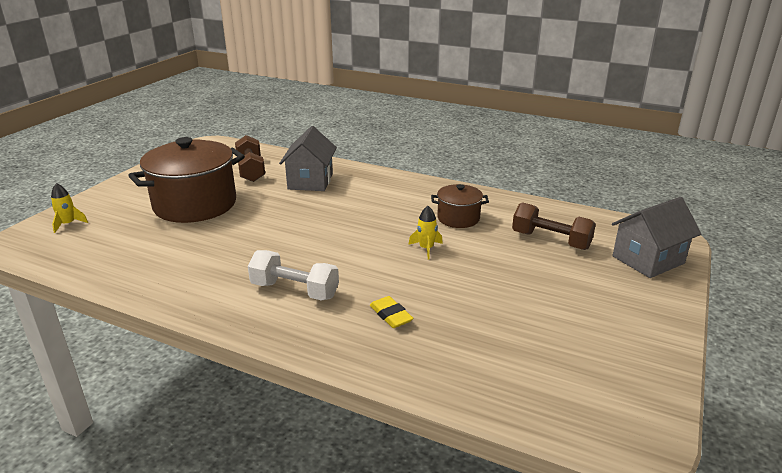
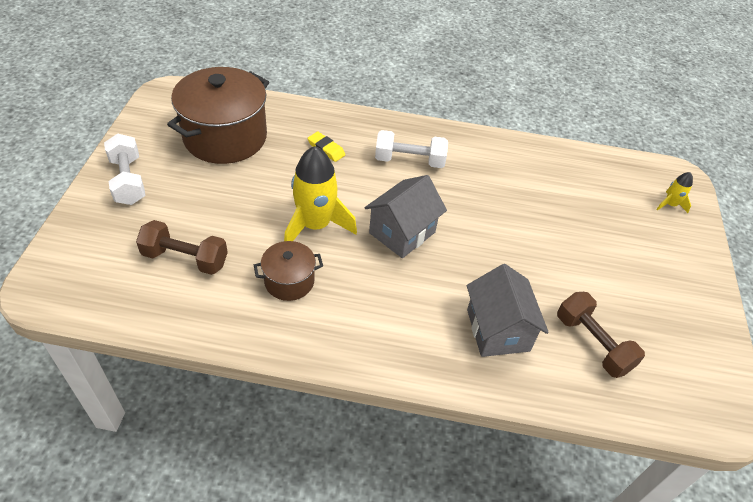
camera: 160 degrees right, 20 degrees up
brown pot [128,137,245,223] -> brown pot moved to [167,67,269,164]
yellow rocket [408,206,443,259] -> yellow rocket [284,146,357,241], size x2.14
grey house [612,197,701,278] -> grey house moved to [364,175,447,258]
none -> white dumbbell [104,134,146,205]

